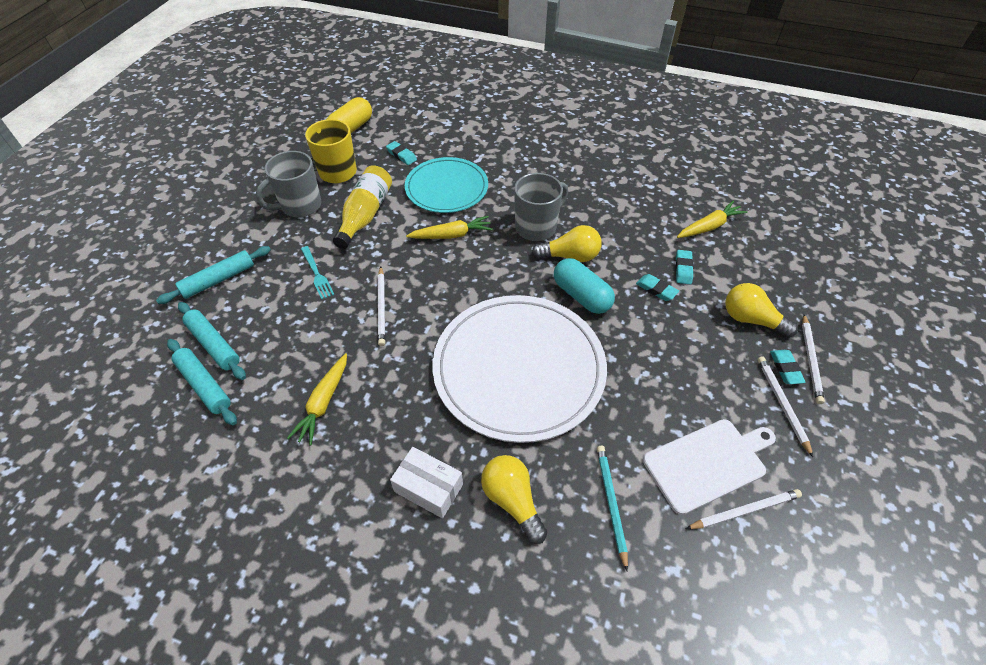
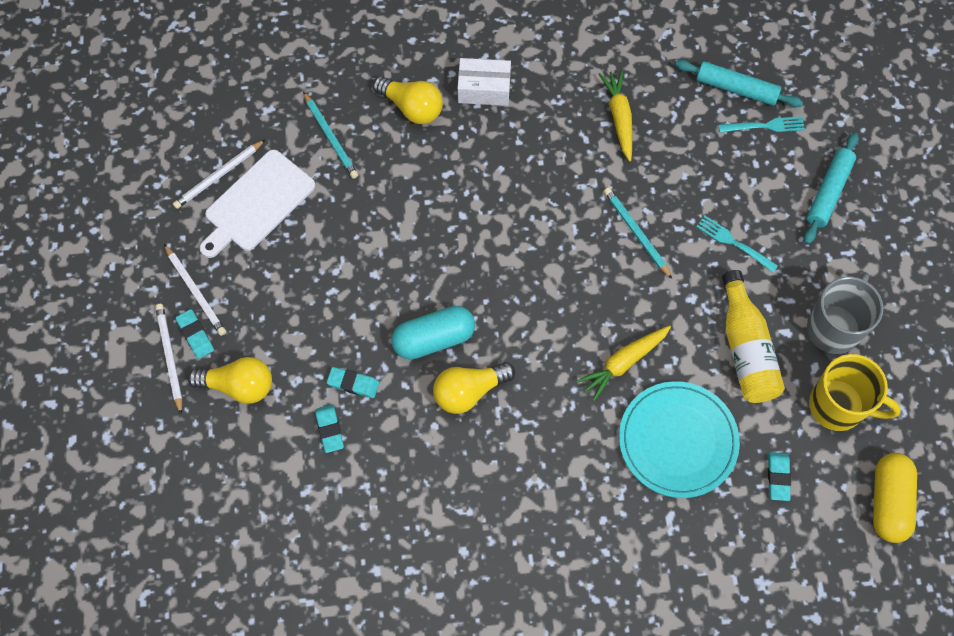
camera: 155 degrees right, 15 degrees up
turquoise rolling pin [178,302,246,380] -> turquoise fork [718,116,805,133]
white pencil [378,267,385,346] -> turquoise pencil [604,188,672,279]
turquoise eraser [386,141,417,165] -> turquoise eraser turned 75 degrees clockwise [768,452,791,501]
white plate [432,295,607,443] -> none
grey mug [514,173,568,241] -> none
turquoise capsule [554,258,615,314] -> turquoise capsule turned 45 degrees counterclockwise [391,306,475,360]
yellow carrot [677,201,747,238] -> none

